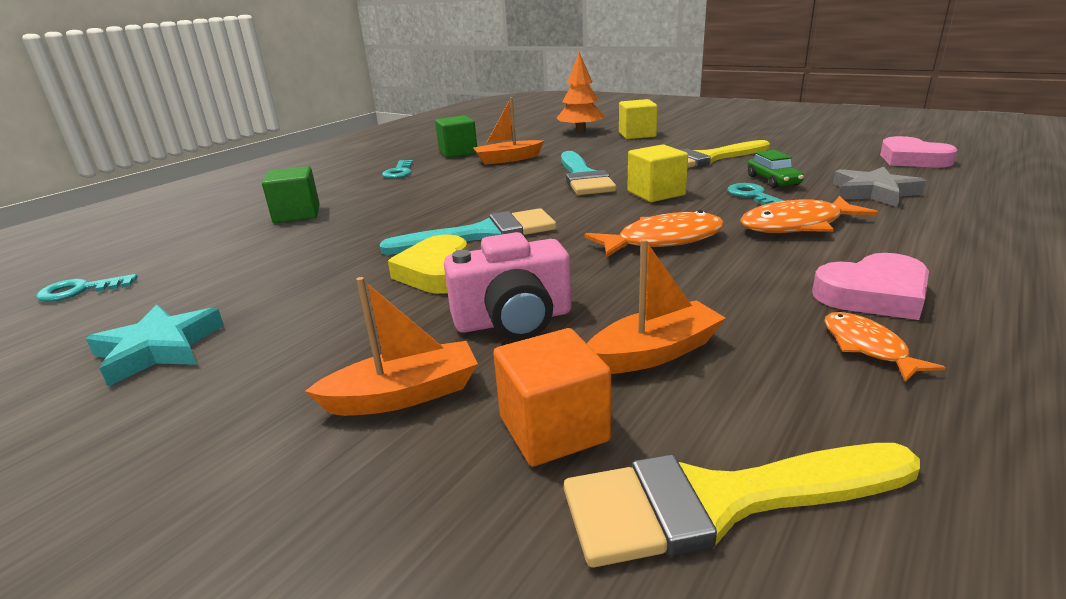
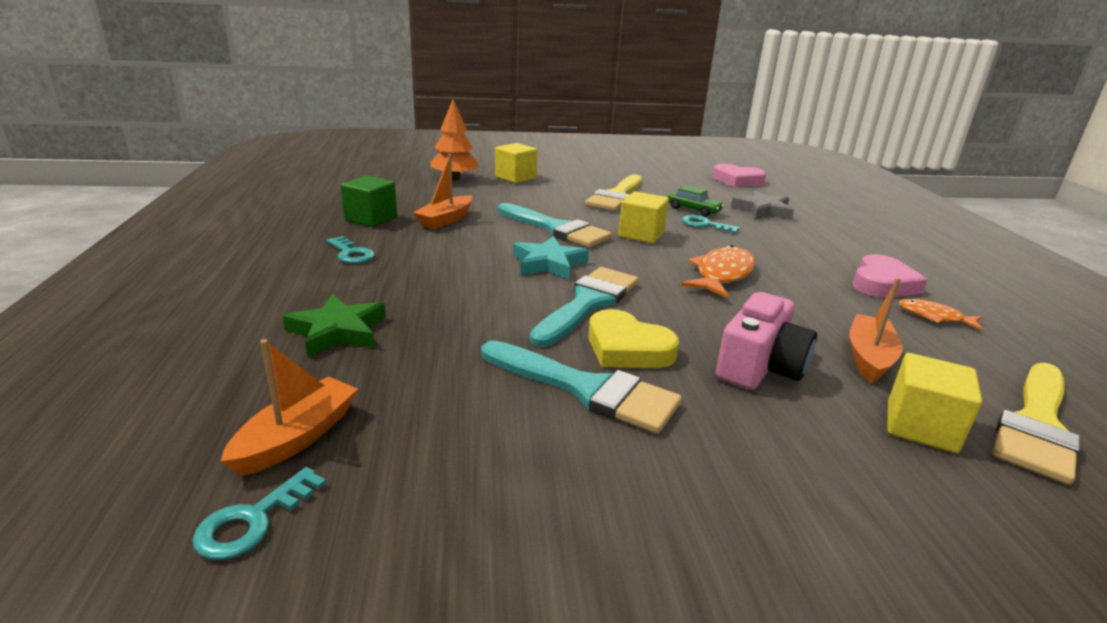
camera: 45 degrees left, 0 degrees up
turquoise star [86,305,224,387] -> turquoise star moved to [513,236,589,280]
green cube [262,166,320,223] -> green star [283,294,386,358]
orange boat [305,277,478,416] -> orange boat moved to [221,339,358,476]
orange cube [493,328,611,467] -> yellow cube [887,353,982,453]
orange fish [740,196,878,233] -> none
none -> turquoise brush [481,341,682,434]

